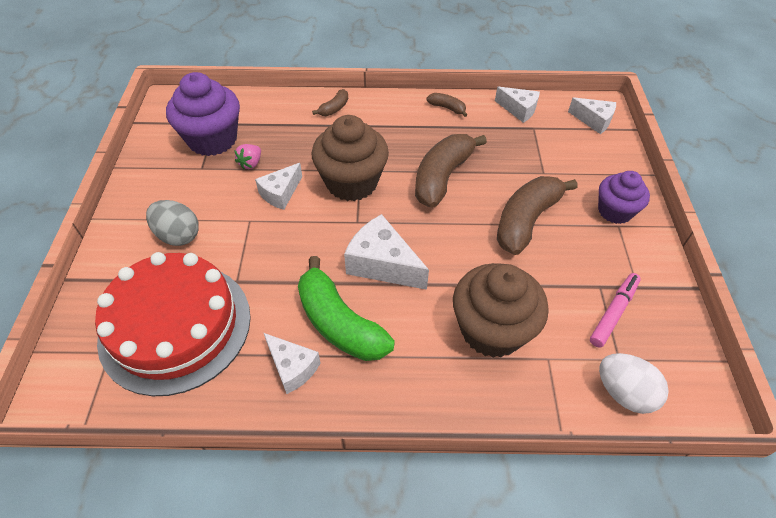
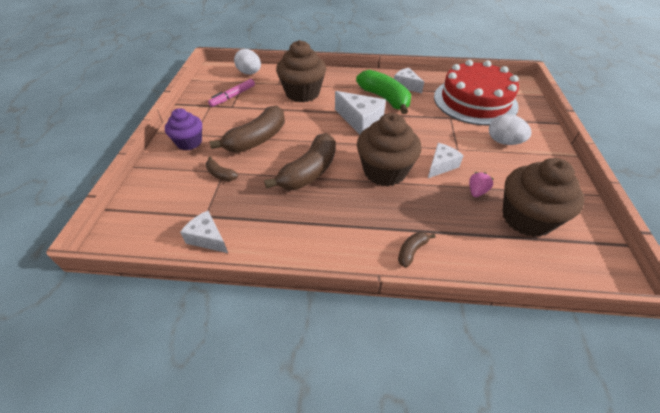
camera: 175 degrees left, 5 degrees down
grey egg [146,200,199,246] -> white egg [489,114,532,145]
purple cupcake [166,72,240,156] -> brown cupcake [502,158,585,237]
brown banana [426,93,467,117] -> brown banana moved to [205,157,238,181]
white cheese [568,98,616,134] -> none

